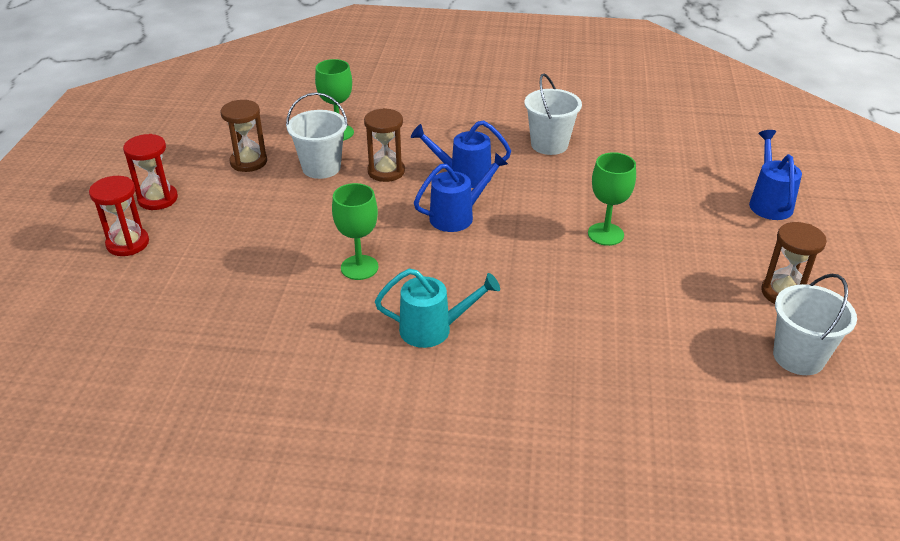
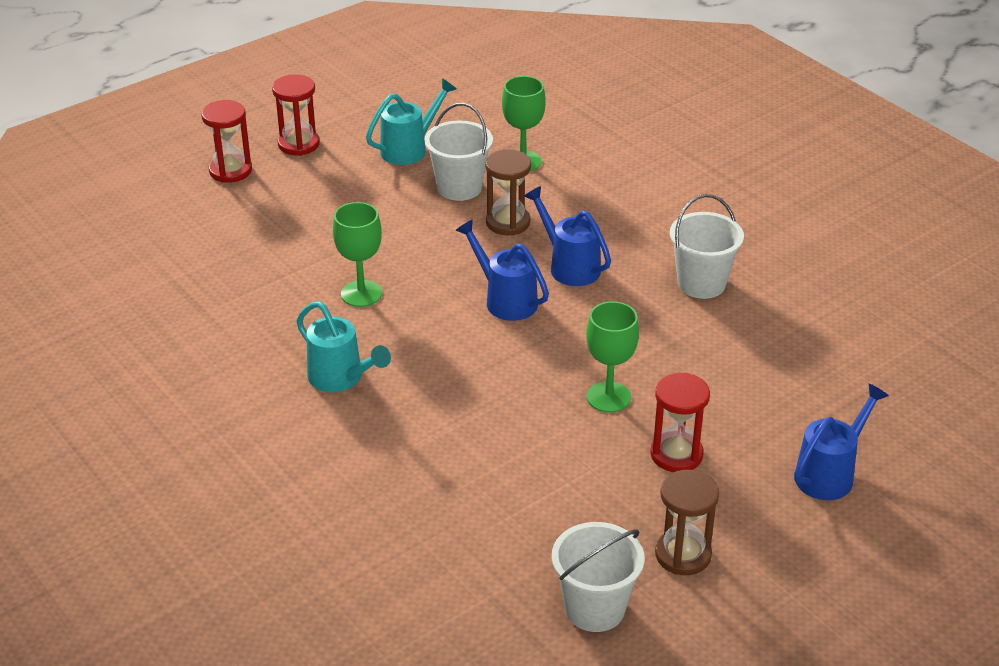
camera: 45 degrees right, 0 degrees up
brown hourglass [221,100,267,172] -> turquoise watering can [366,78,456,165]
blue watering can [414,152,508,232] -> blue watering can turned 150 degrees counterclockwise [455,219,549,321]
none -> red hourglass [650,373,710,472]

